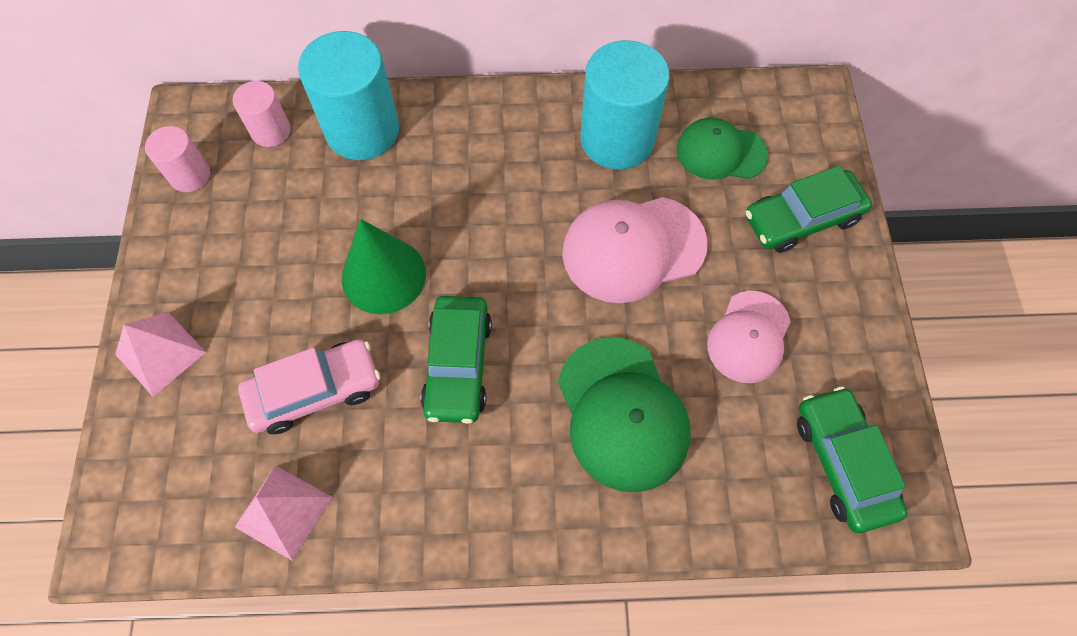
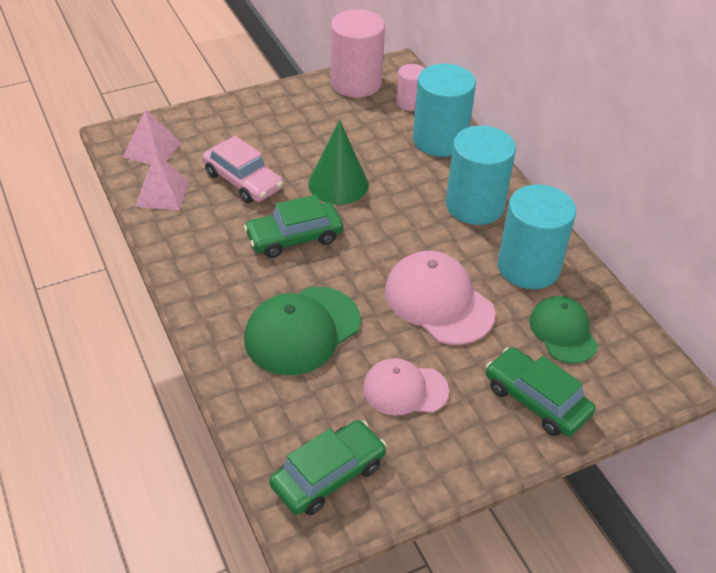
camera: 65 degrees right, 20 degrees down
pink pyramid [115,312,206,396] -> pink pyramid moved to [123,109,181,165]
pink cylinder [145,126,210,192] -> pink cylinder [330,9,385,97], size x1.87
none -> turquoise cylinder [446,125,516,225]

